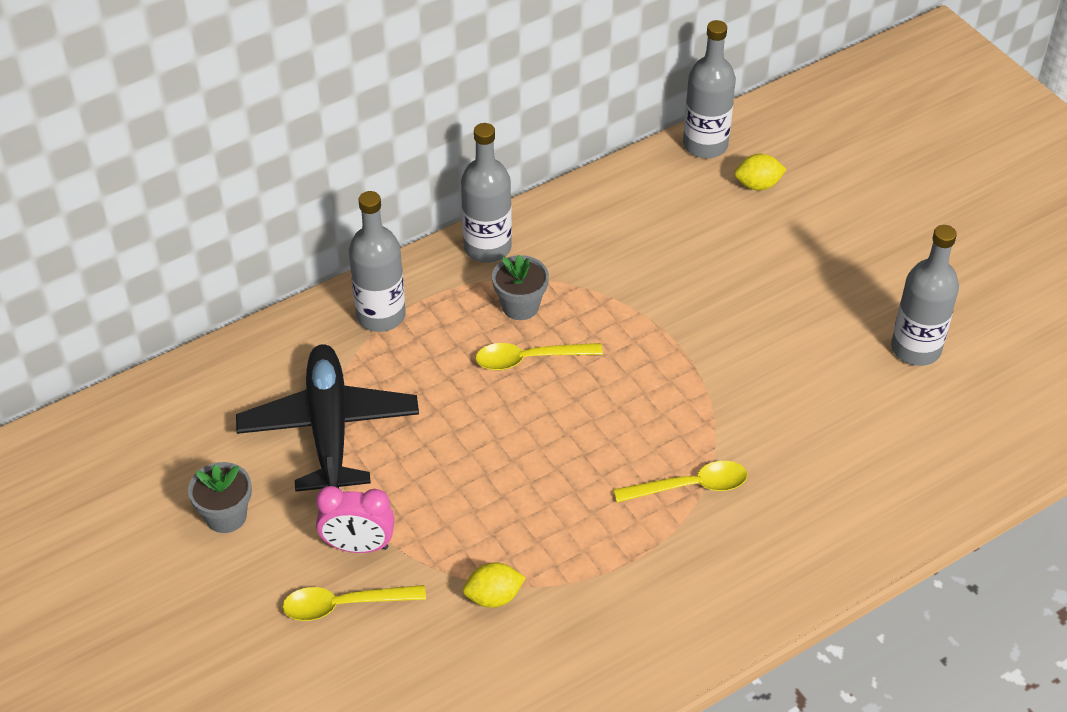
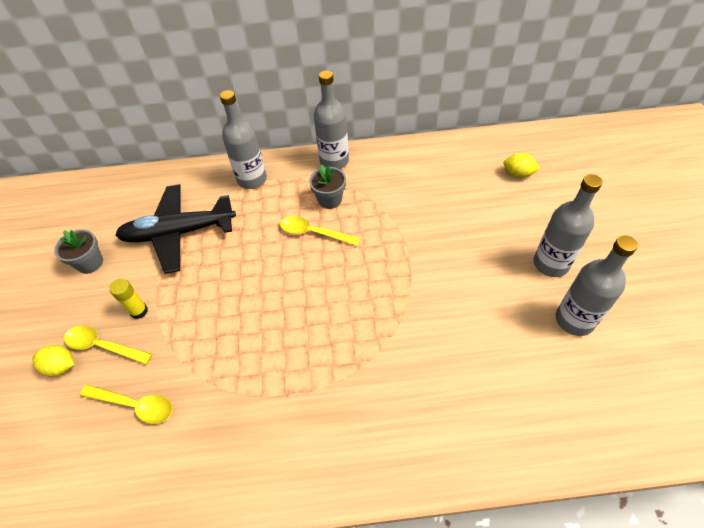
camera: 30 degrees right, 5 degrees up
black plane [236,344,419,492] -> black plane turned 120 degrees counterclockwise [115,184,236,274]
pink clock [316,486,395,553] -> yellow glue stick [109,279,148,319]
yellow lemon [463,563,526,608] -> yellow lemon moved to [33,345,74,377]
yellow spoon [613,461,748,503] -> yellow spoon moved to [80,384,172,424]
grey bottle [683,20,736,158] -> grey bottle moved to [533,174,602,277]

